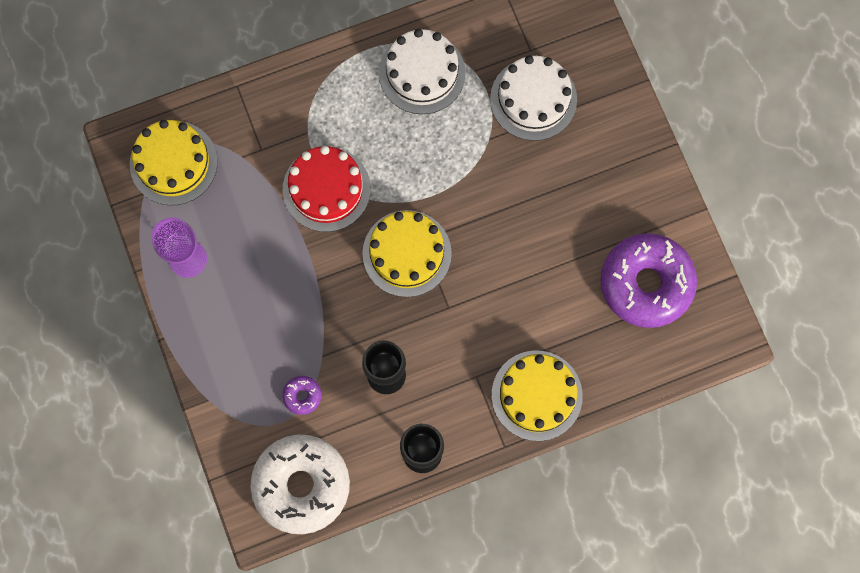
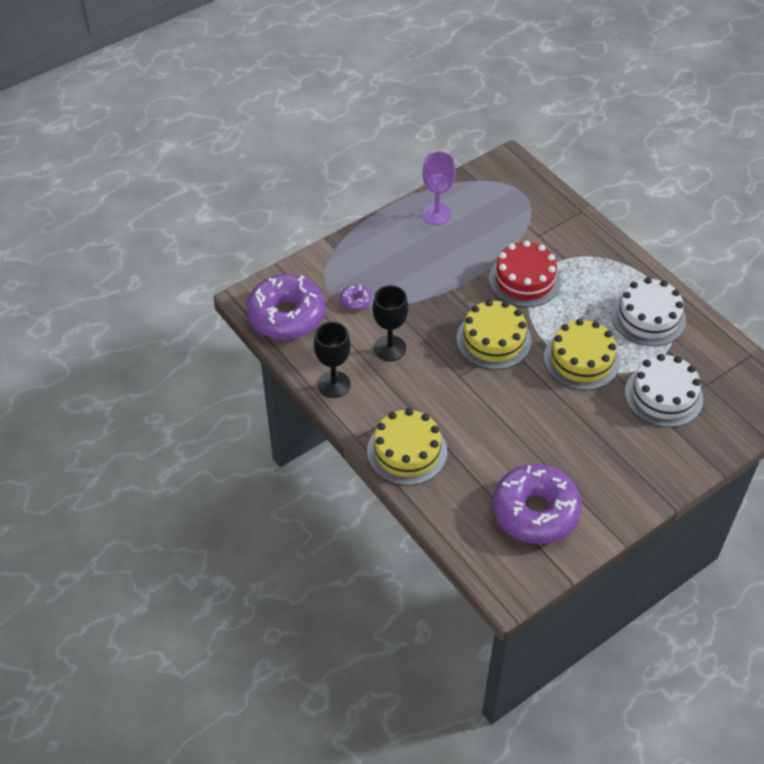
camera: 75 degrees right, 25 degrees down
yellow cake [130,120,218,205] -> yellow cake moved to [544,319,620,390]
white donut [250,435,350,534] -> purple donut [246,274,325,340]

